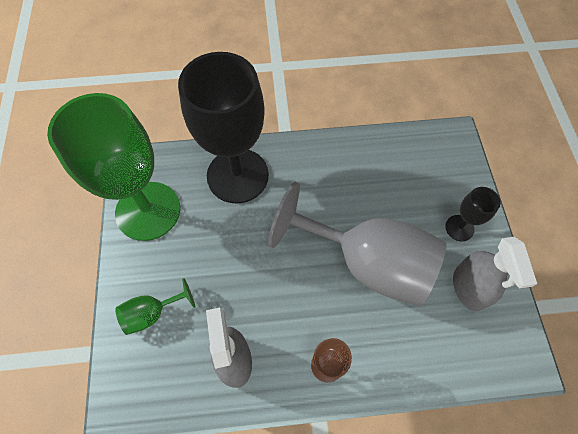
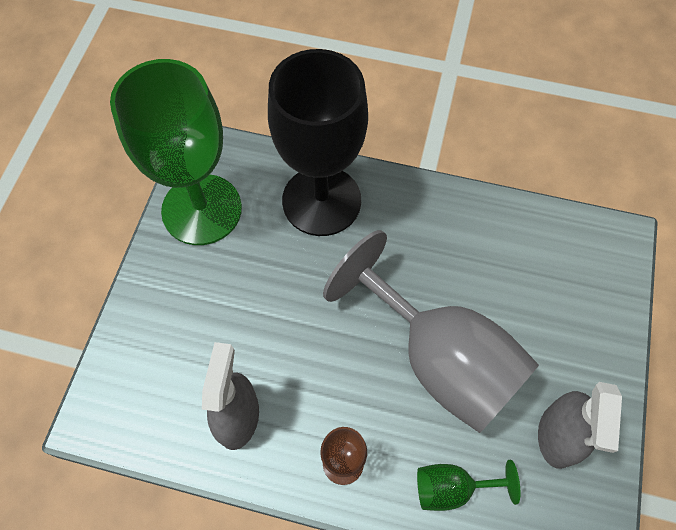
camera: 20 degrees right, 0 degrees up
green goblet [115,278,195,335] -> green goblet moved to [417,460,520,511]
black goblet [445,187,501,241] -> none

